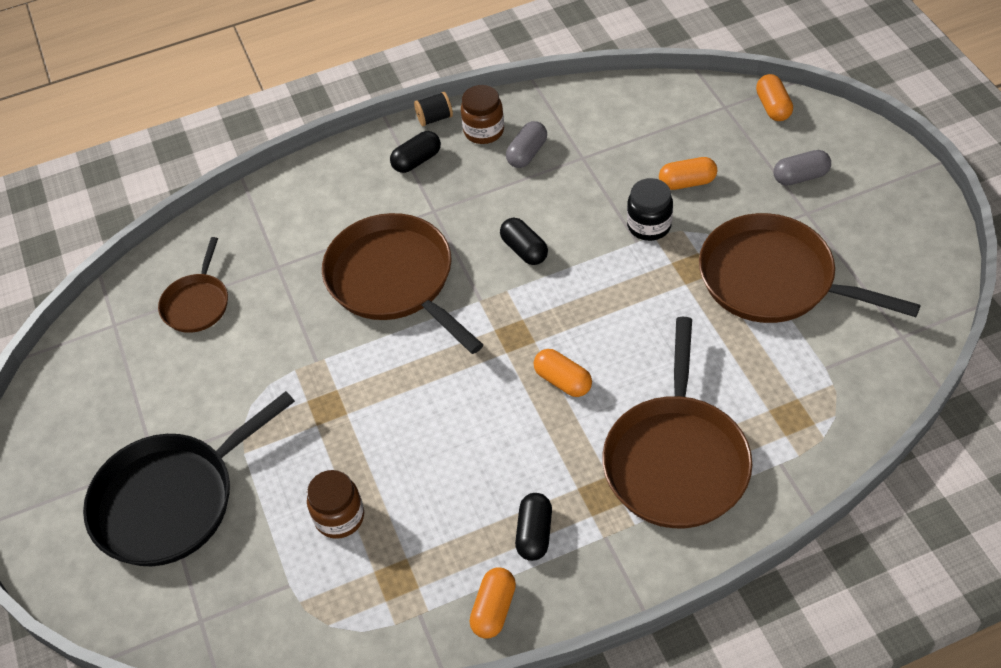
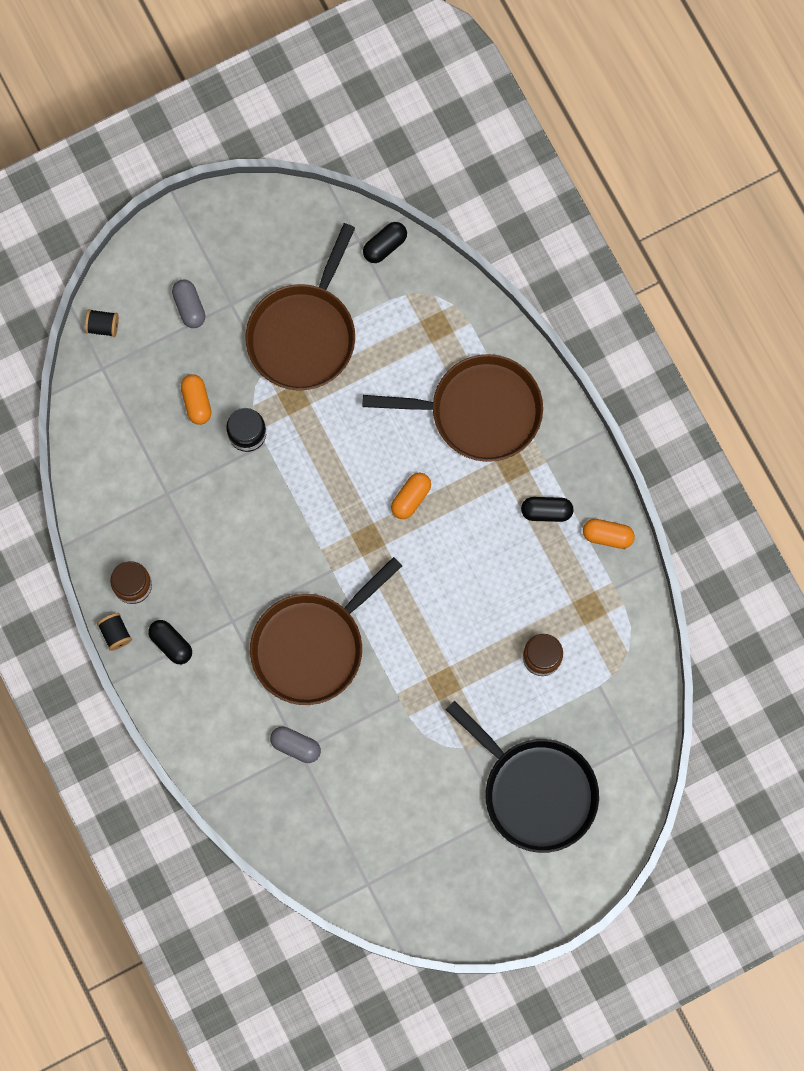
camera: 100 degrees left, 25 degrees up
brown pan [158,237,228,333] -> none
black capsule [500,218,548,265] -> black capsule moved to [363,222,407,263]
grey capsule [506,121,547,168] -> grey capsule moved to [270,727,321,763]
orange capsule [756,74,793,121] -> black spool [85,309,119,337]

